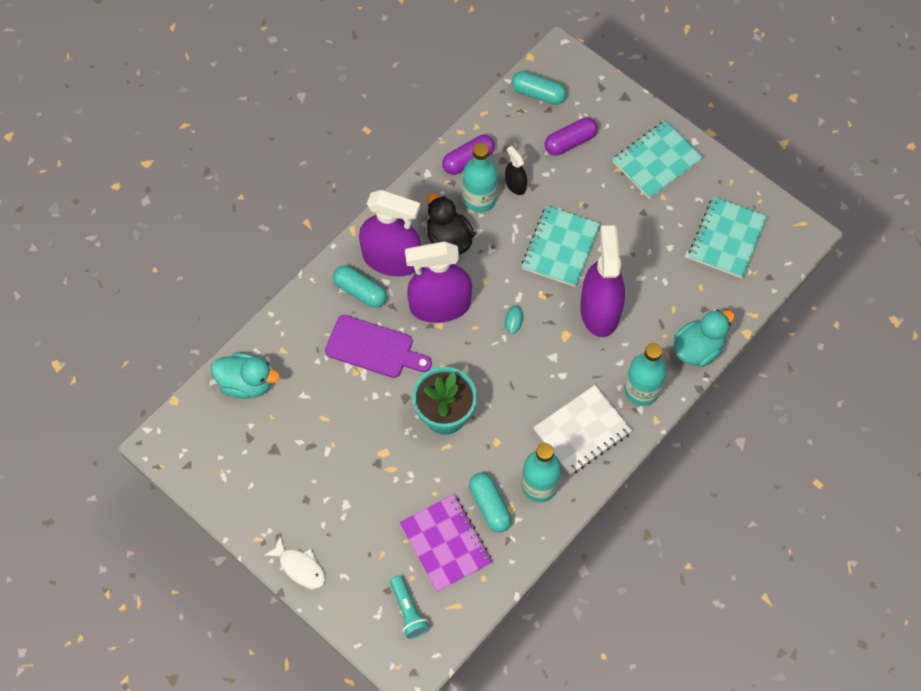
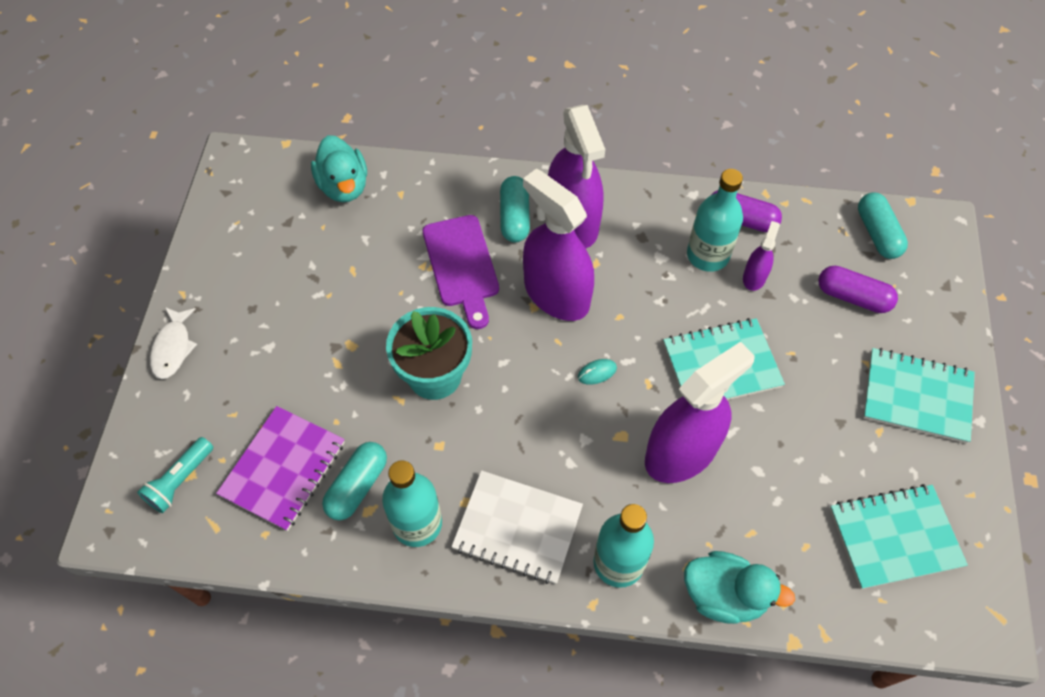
camera: 55 degrees right, 5 degrees down
black duck [427,193,475,254] -> none
black spray bottle [505,146,527,195] -> purple spray bottle [743,221,780,291]

